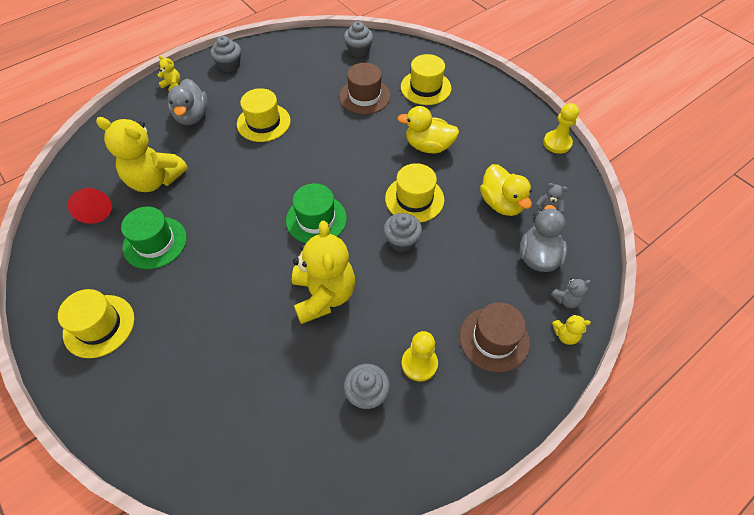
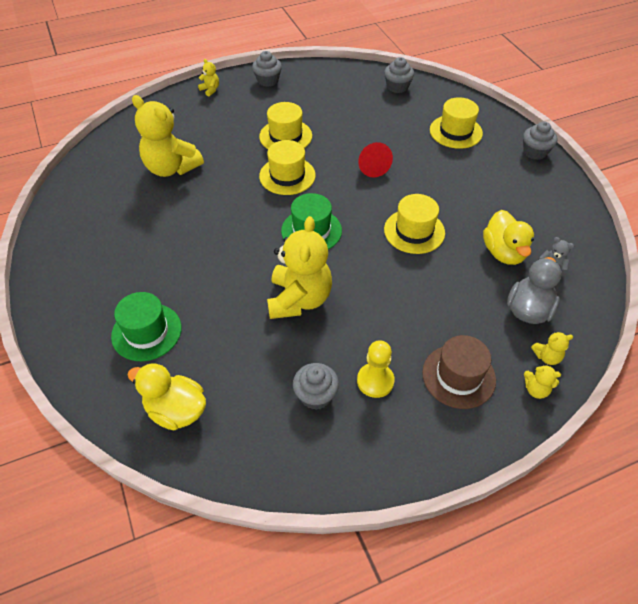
camera: 15 degrees right, 5 degrees down
yellow hat [58,289,134,358] -> yellow hat moved to [259,140,316,195]
red cone [68,188,112,224] -> red cone moved to [358,142,393,178]
green hat [121,207,187,269] -> green hat moved to [111,292,182,361]
grey duck [168,79,208,125] -> none
brown hat [339,63,391,114] -> none
grey cupcake [383,213,422,252] -> grey cupcake moved to [523,121,557,160]
yellow duck [397,106,459,154] -> yellow duck moved to [127,363,206,430]
yellow pawn [543,103,579,154] -> none
grey teddy bear [551,278,591,308] -> yellow teddy bear [531,331,573,365]

